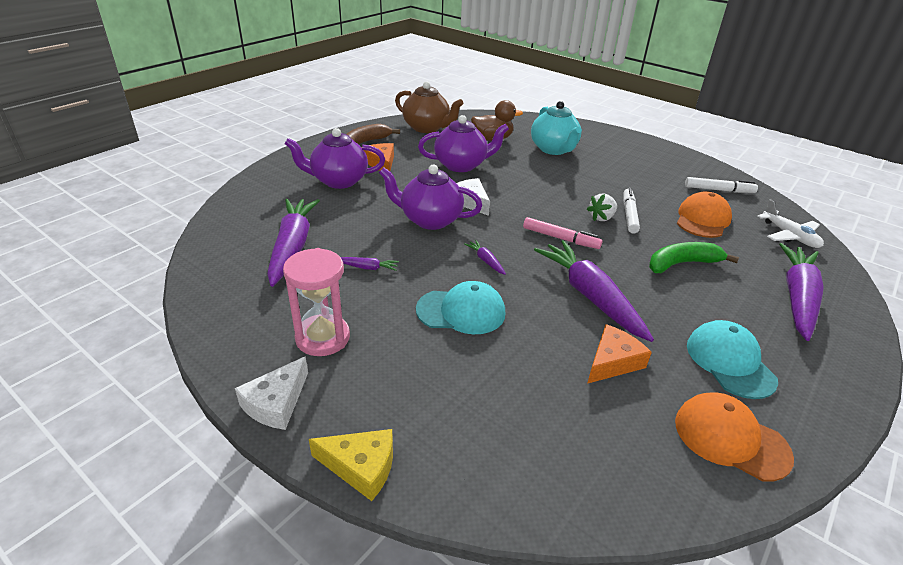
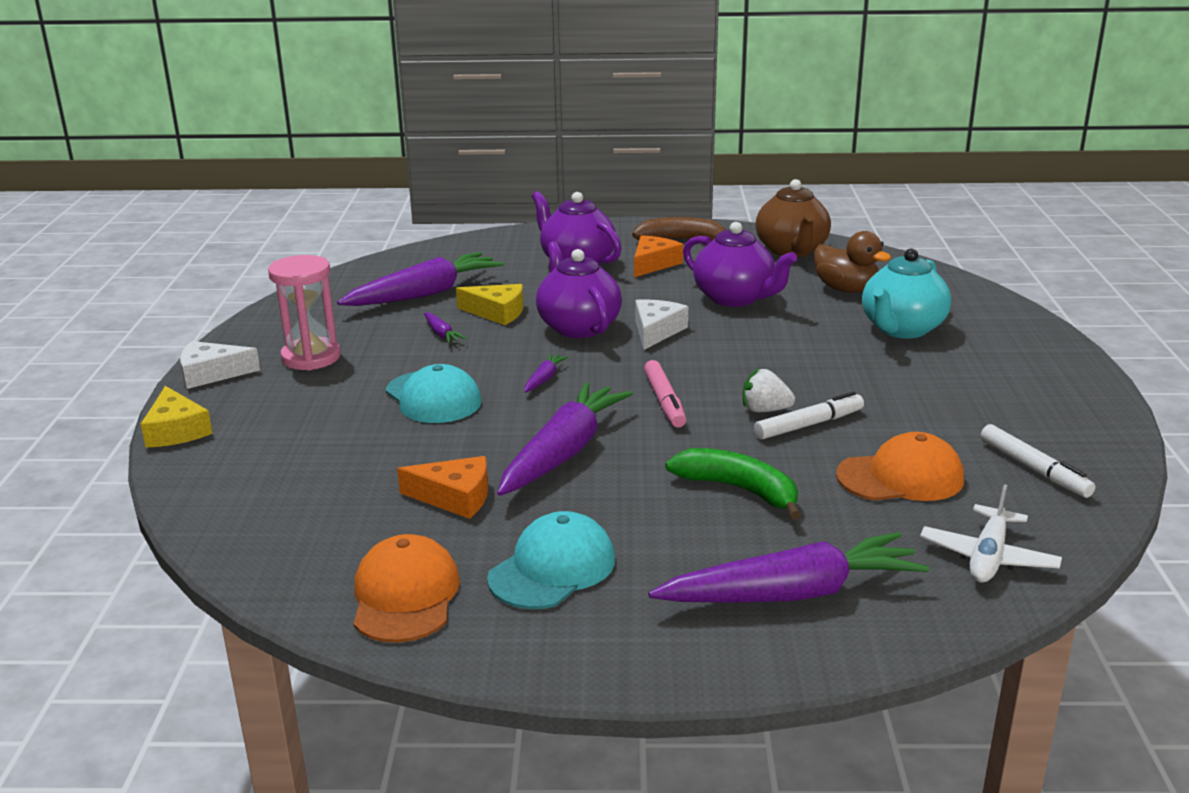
camera: 55 degrees right, 10 degrees down
none -> yellow cheese [456,284,523,325]

